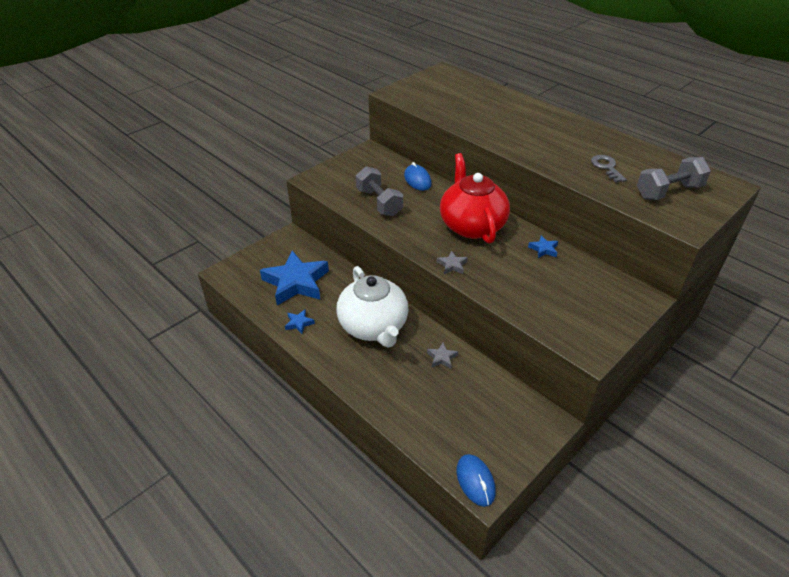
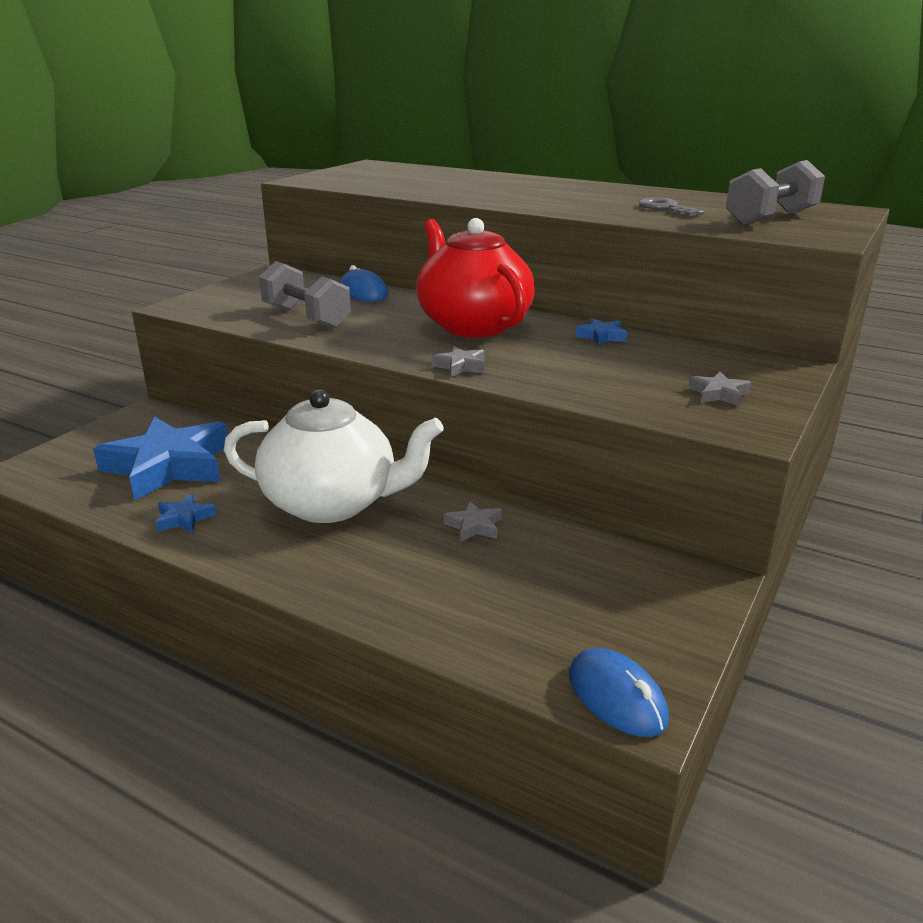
camera: 15 degrees left, 15 degrees down
white teapot [336,266,408,347] -> white teapot turned 45 degrees counterclockwise [224,389,444,523]
none -> grey star [689,372,751,406]

